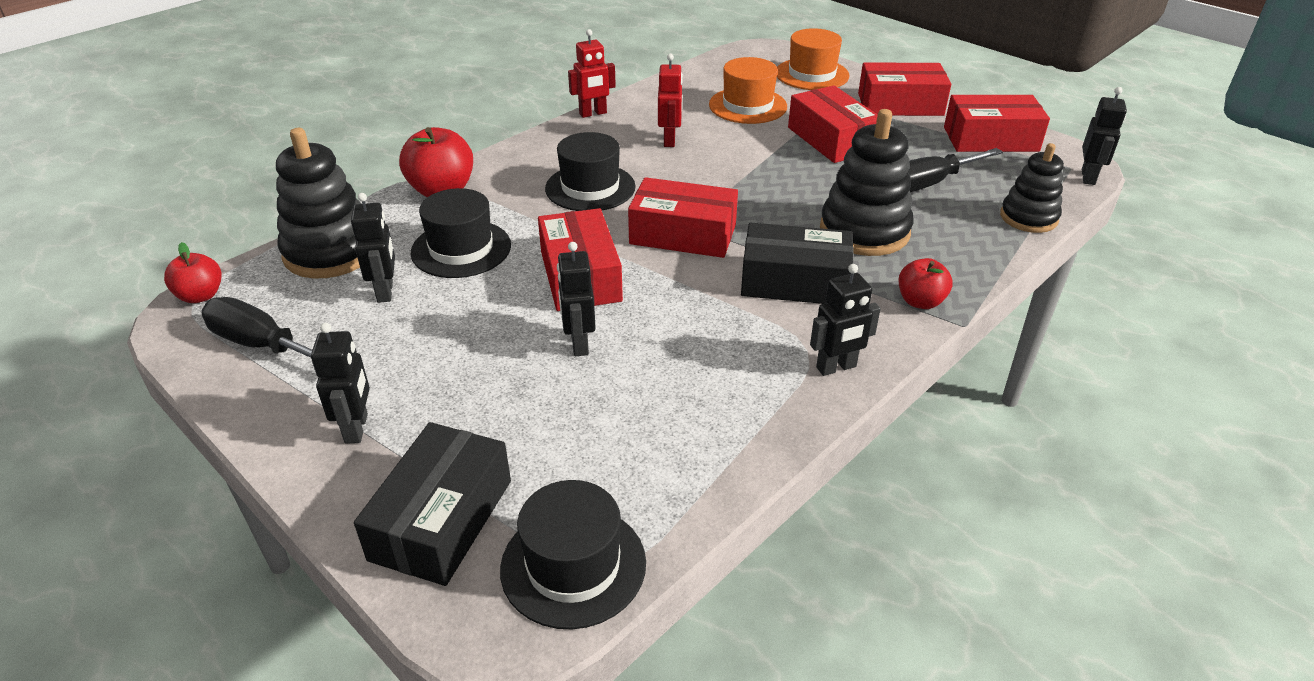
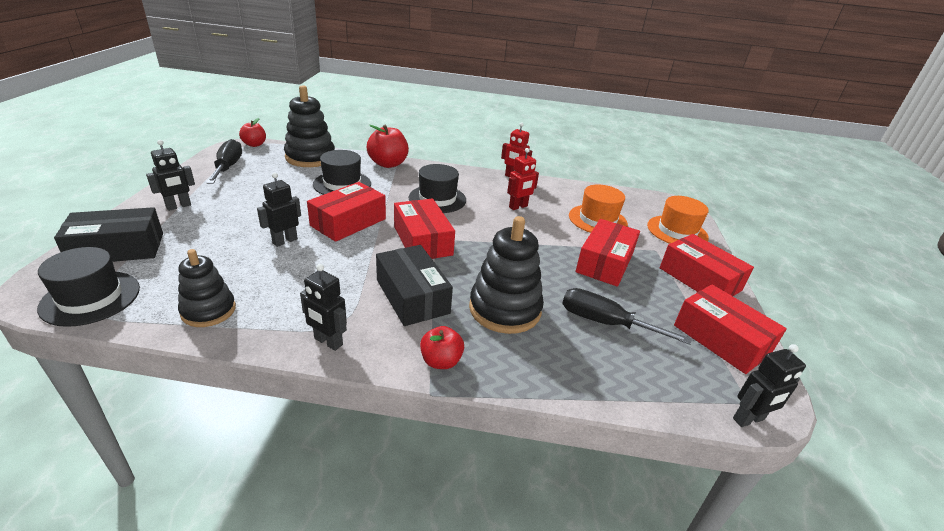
camera: 50 degrees right, 5 degrees down
black robot [351,193,395,303] -> none
black stacking toy [1000,143,1064,233] -> black stacking toy moved to [178,249,236,327]

